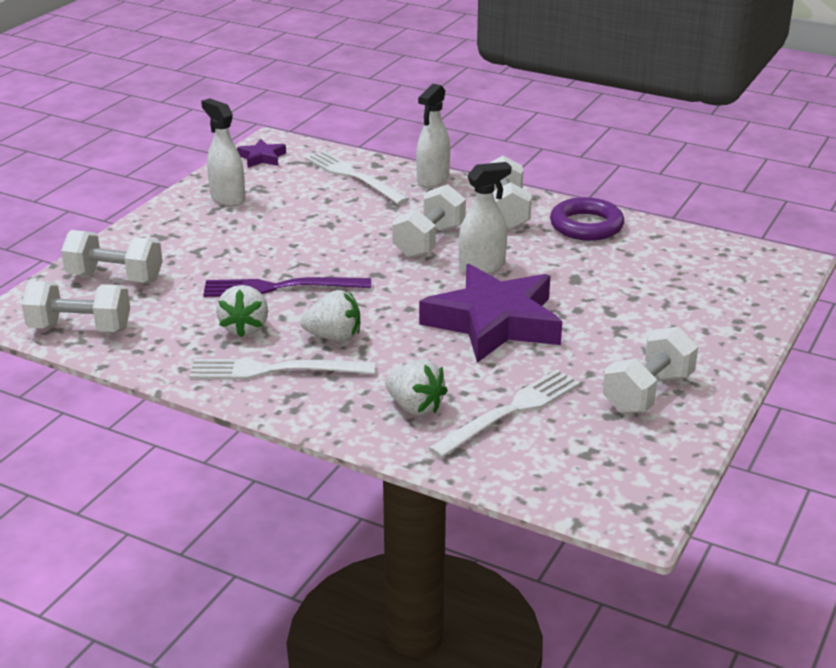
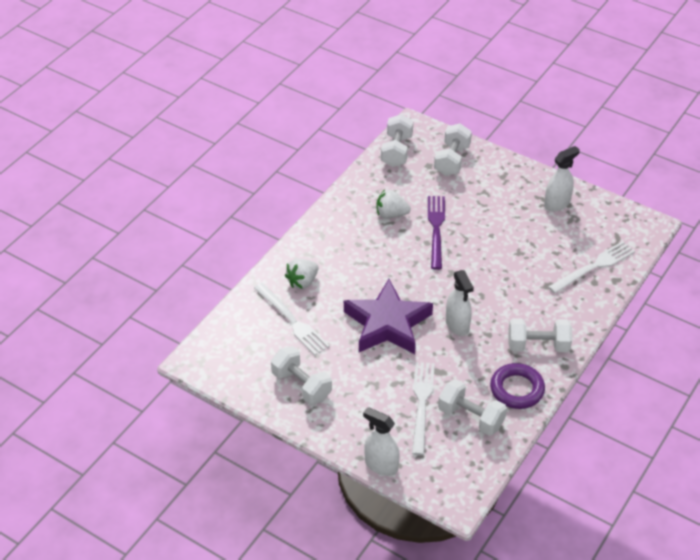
camera: 95 degrees right, 15 degrees up
white fork [189,359,375,379] -> white fork moved to [412,362,435,455]
purple star [237,139,286,168] -> none
white strawberry [300,290,360,342] -> none
white dumbbell [392,184,466,258] -> white dumbbell moved to [438,379,507,436]
white spray bottle [416,84,450,188] -> white spray bottle moved to [363,407,400,476]

